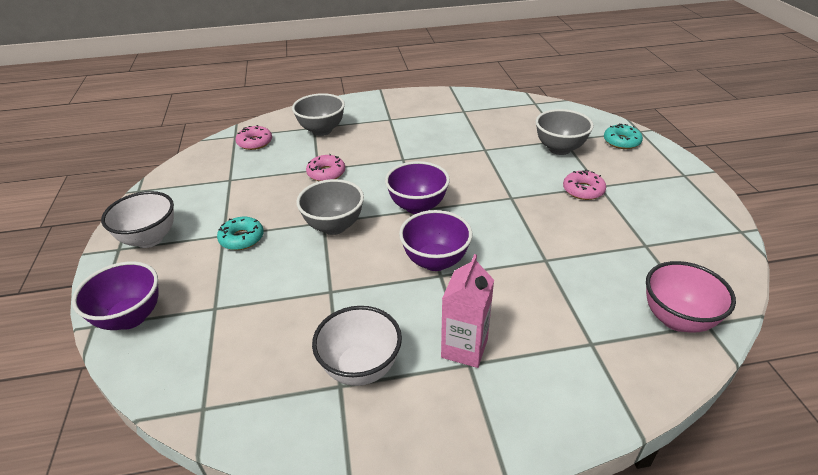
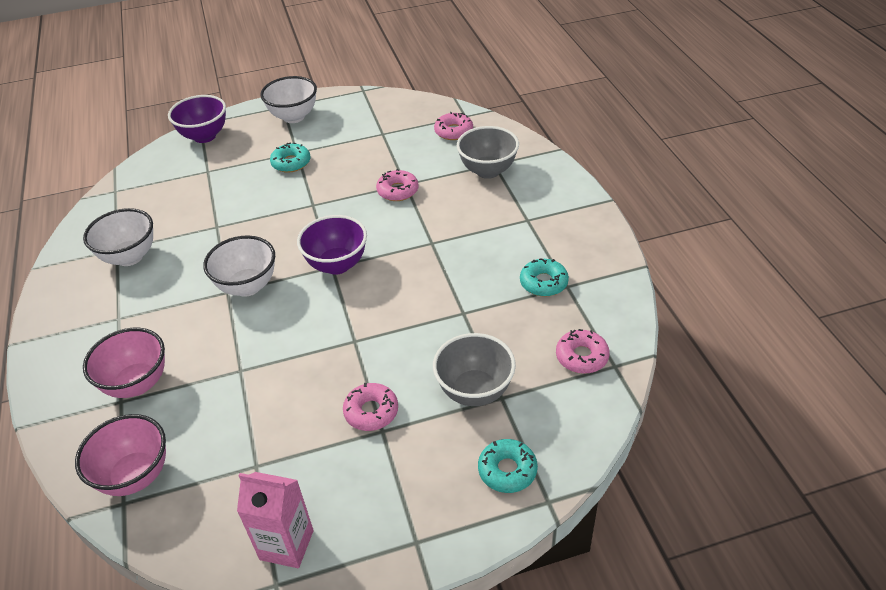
camera: 85 degrees right, 5 degrees up
grey bowl [296,179,364,235] -> none
purple bowl [399,210,472,271] -> white bowl [203,235,275,297]
pink carton [441,254,494,368] -> pink carton moved to [237,472,314,568]
none -> pink bowl [83,328,165,398]
none -> turquoise donut [520,258,569,296]
none -> pink donut [556,329,610,374]

